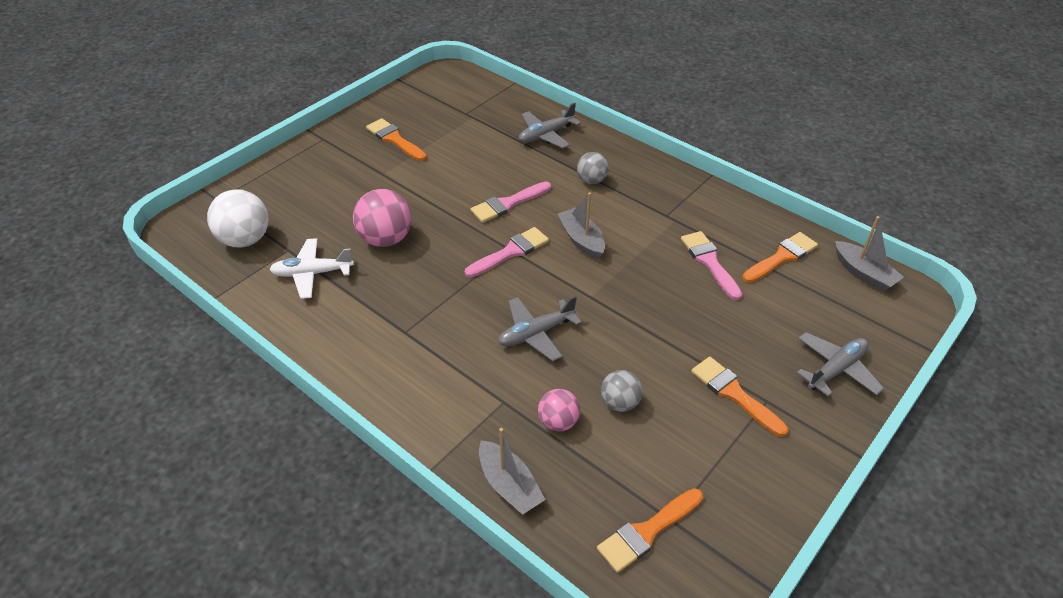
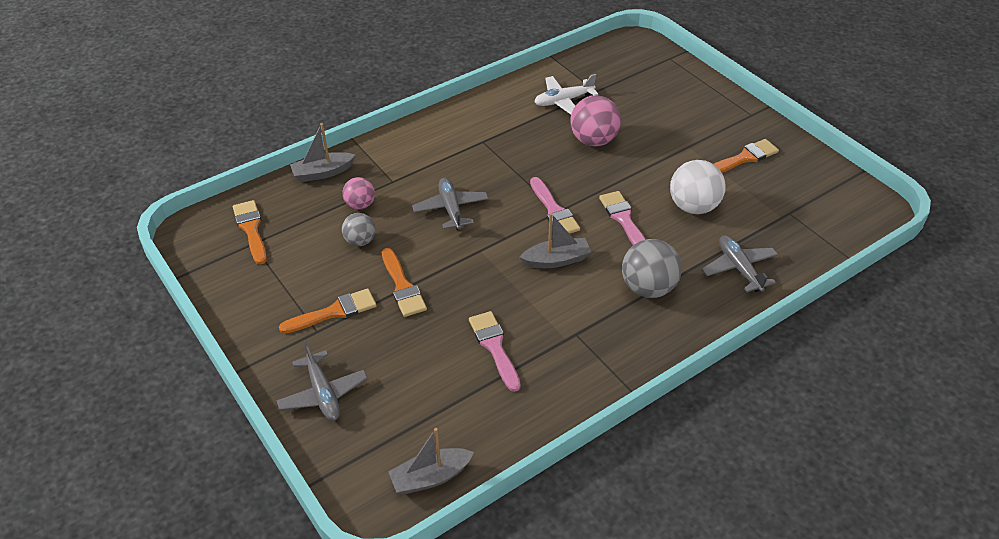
camera: 105 degrees right, 0 degrees up
white ball [207,189,269,247] -> white ball moved to [670,160,726,214]
white plane [269,238,354,299] -> white plane turned 120 degrees counterclockwise [534,74,598,114]
grey ball [577,152,609,184] -> grey ball [622,239,682,298], size x1.67
pink brush [681,231,742,300] -> pink brush turned 105 degrees counterclockwise [469,311,521,392]
orange brush [742,232,818,283] -> orange brush moved to [382,248,427,317]

